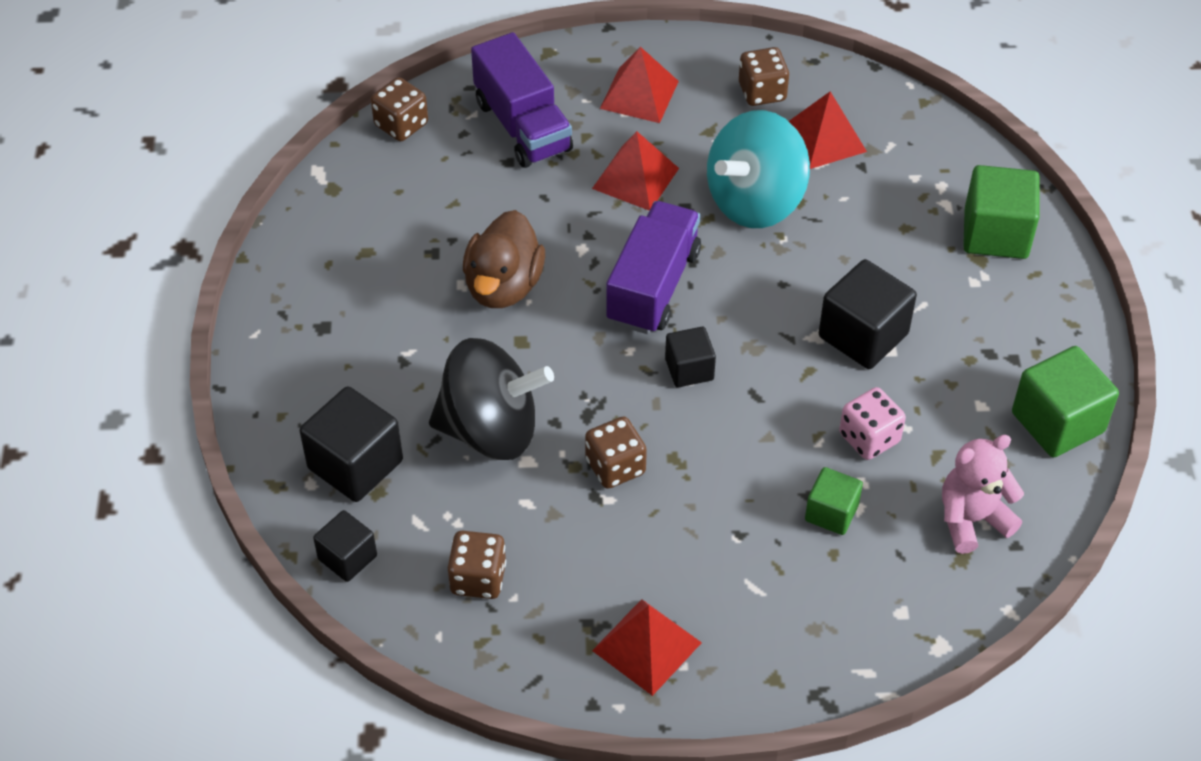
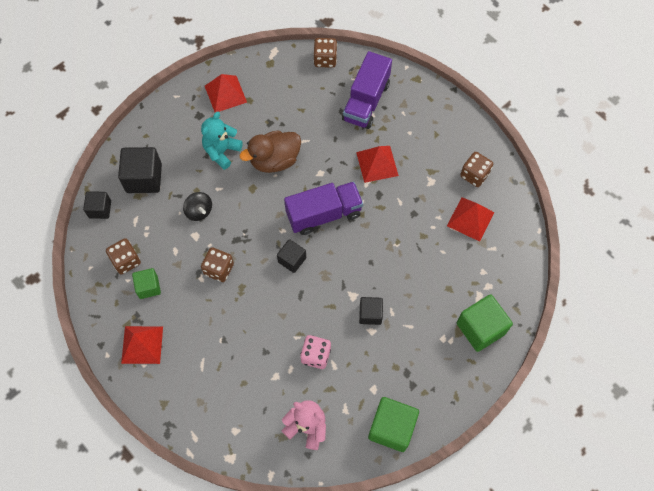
camera: 50 degrees right, 15 degrees up
black spinning top [429,338,554,460] -> black spinning top [183,192,212,221], size x0.48
red pyramid [600,47,679,123] -> red pyramid moved to [205,74,247,112]
turquoise spinning top [707,110,810,228] -> none
green cube [805,467,863,535] -> green cube moved to [132,268,161,299]
black cube [819,259,917,369] -> black cube [359,297,383,325], size x0.60
none -> turquoise teddy bear [201,112,243,170]

